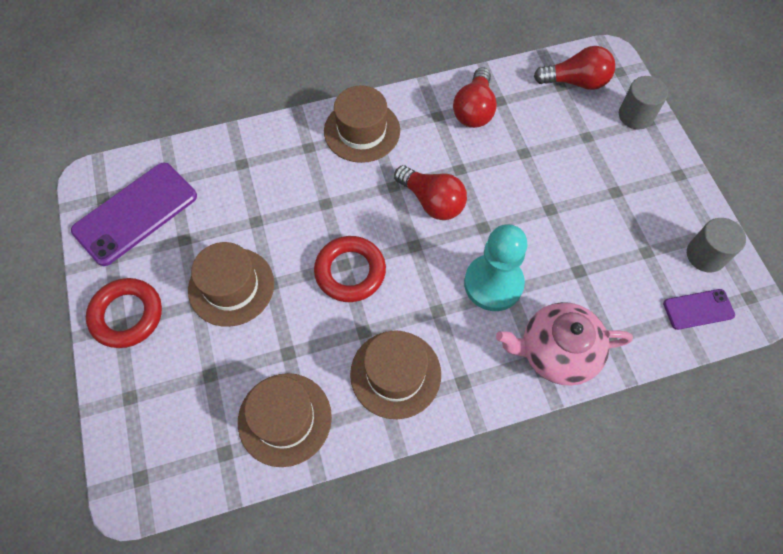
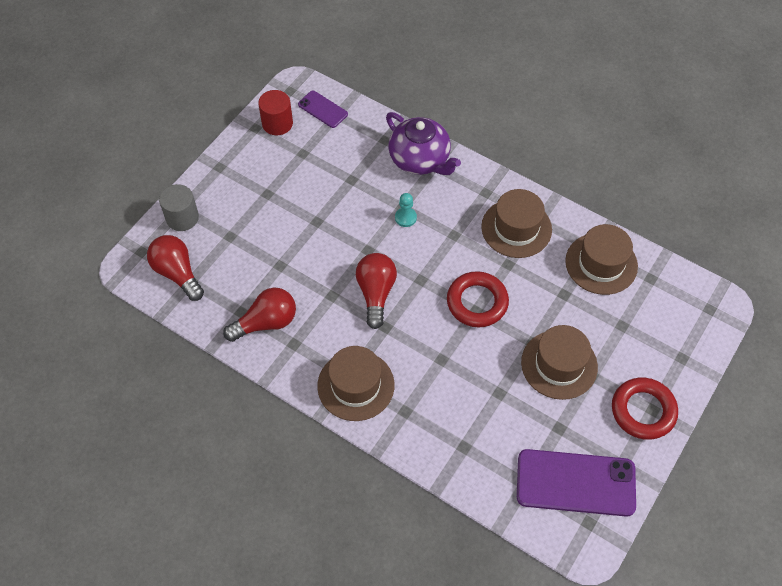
camera: 130 degrees left, 5 degrees down
turquoise pawn [464,224,528,311] -> turquoise pawn [395,193,417,227], size x0.45
pink teapot [496,302,633,386] -> purple teapot [386,112,461,175]
grey cylinder [687,218,746,272] -> red cylinder [258,90,293,135]

